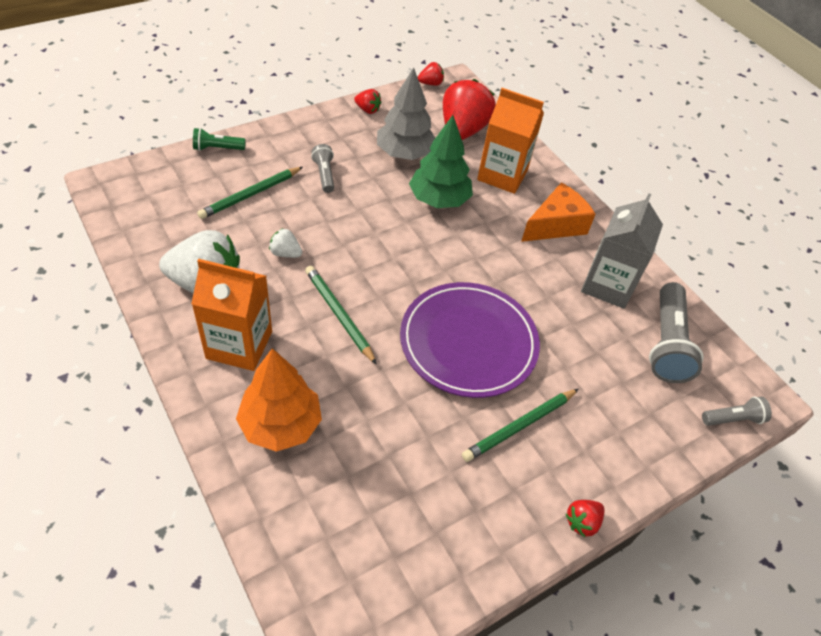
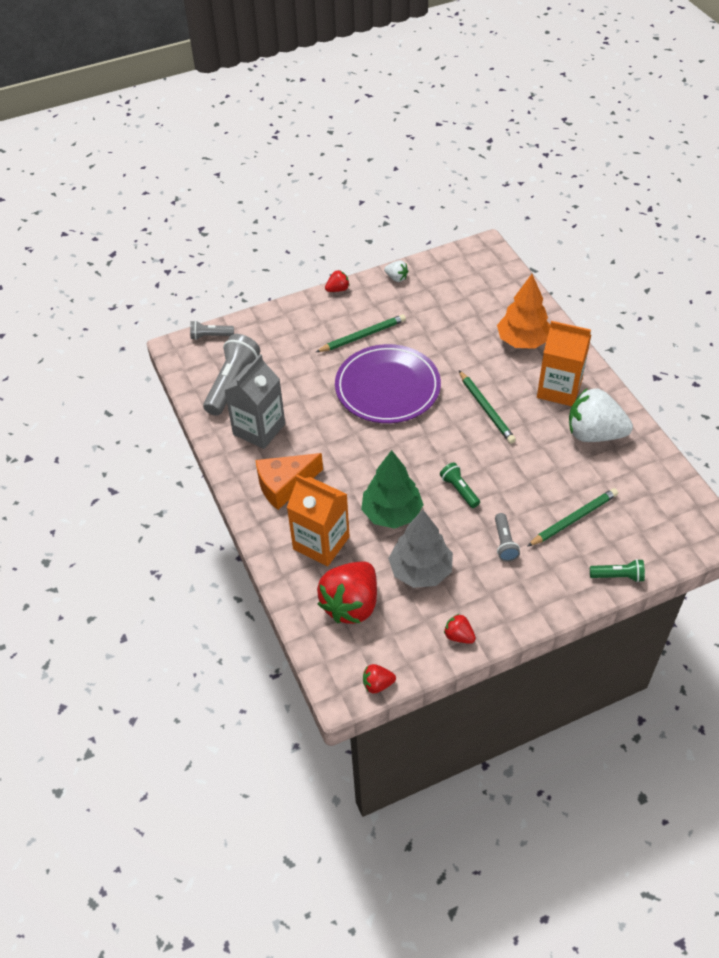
camera: 165 degrees left, 0 degrees up
white strawberry [269,228,302,258] -> white strawberry moved to [384,260,408,282]
none -> green flashlight [440,462,480,508]

